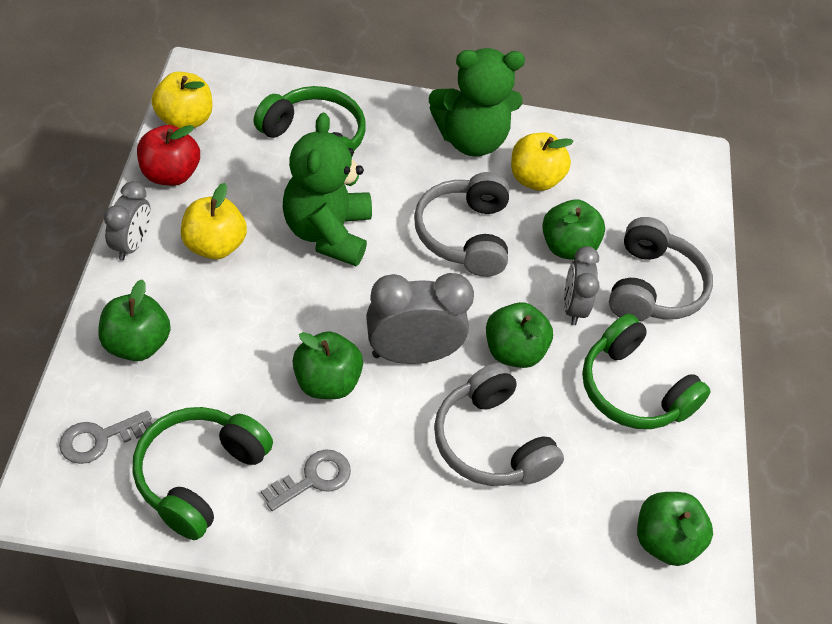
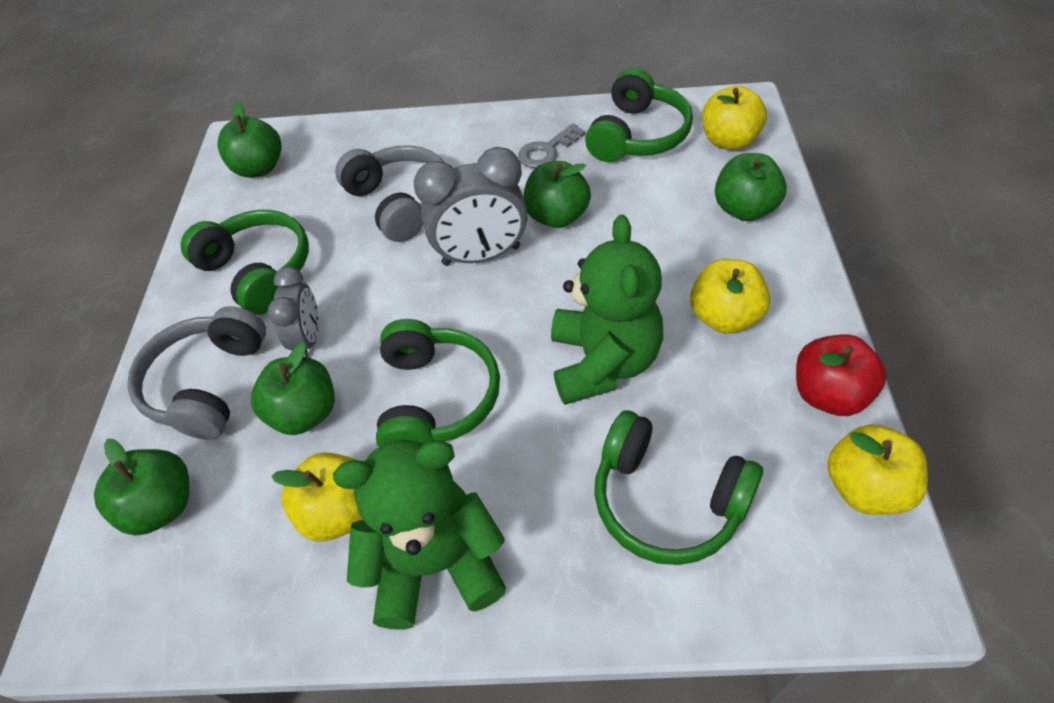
camera: 175 degrees left, 0 degrees up
grey key [59,411,152,464] -> yellow apple [702,86,767,150]
grey clock [104,181,151,261] -> none
grey headphones [414,172,509,277] -> green headphones [376,319,500,447]
green apple [486,302,553,368] -> green apple moved to [94,439,189,535]

